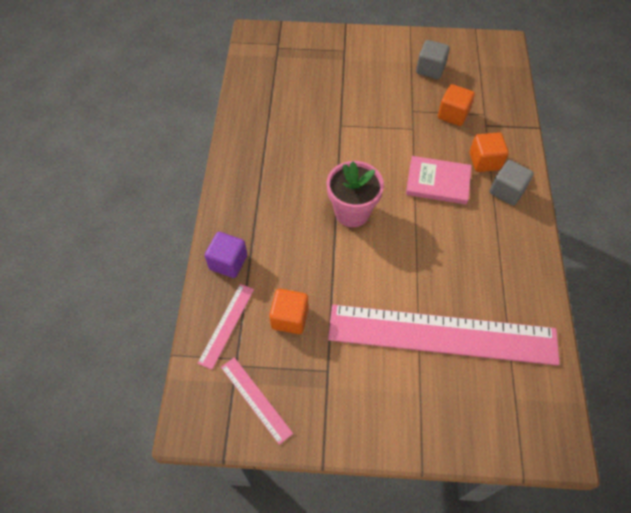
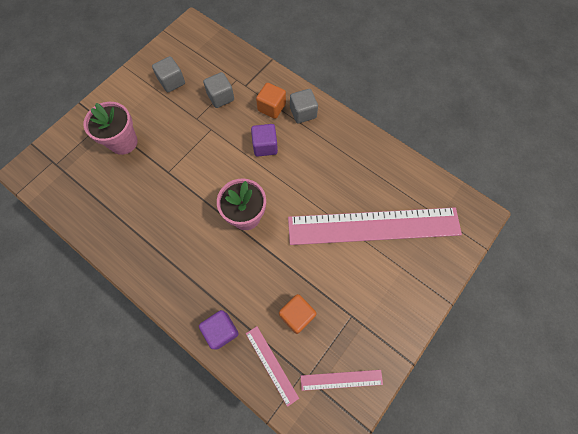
camera: 55 degrees left, 10 degrees up
pink ruler [328,305,560,366] -> pink ruler turned 45 degrees clockwise [288,207,462,245]
pink book [406,156,472,205] -> purple cube [251,124,278,157]
orange cube [438,84,475,126] -> grey cube [203,72,234,108]
none -> pink flower pot [84,102,138,155]

